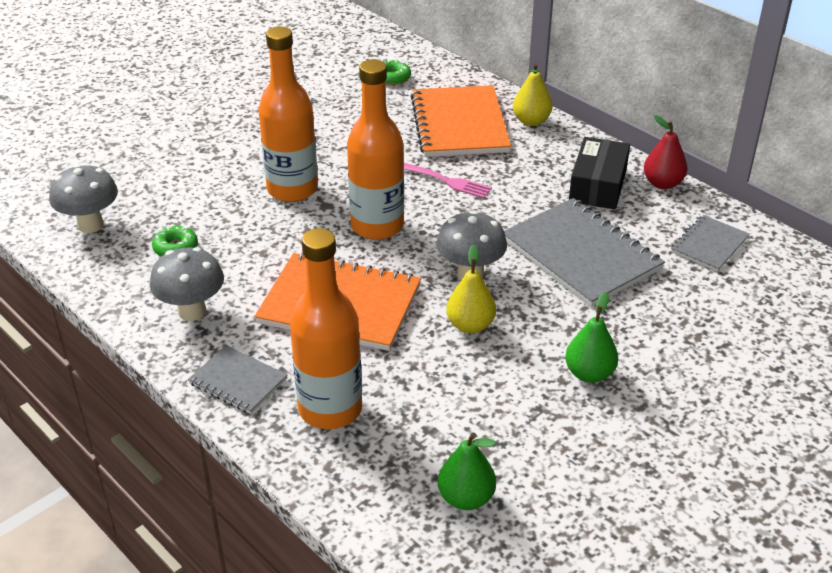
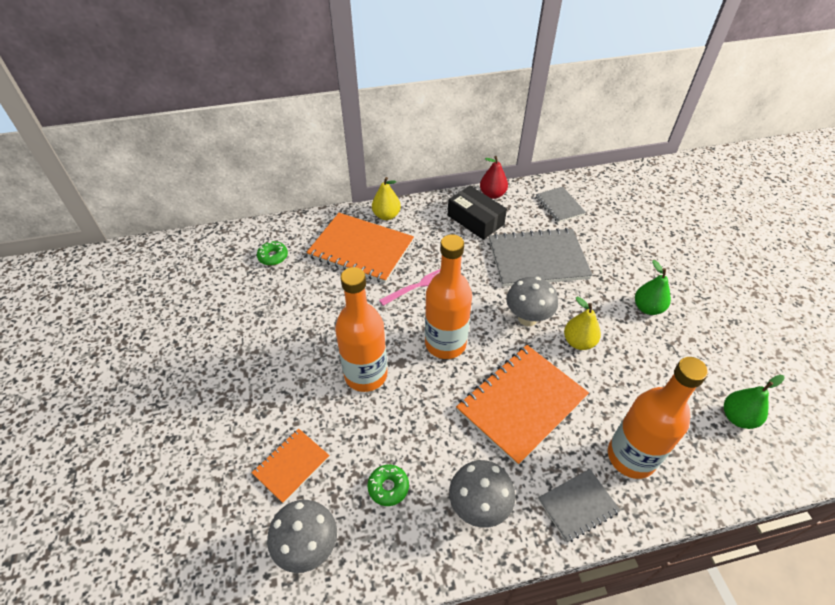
camera: 60 degrees left, 10 degrees up
none -> orange notebook [252,428,330,504]

